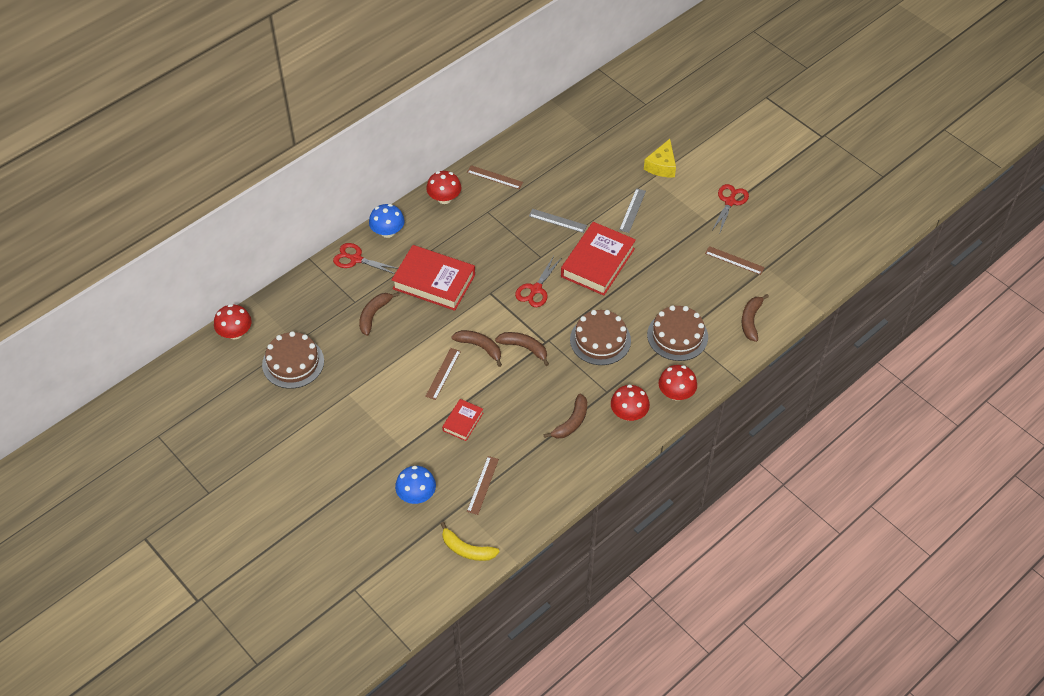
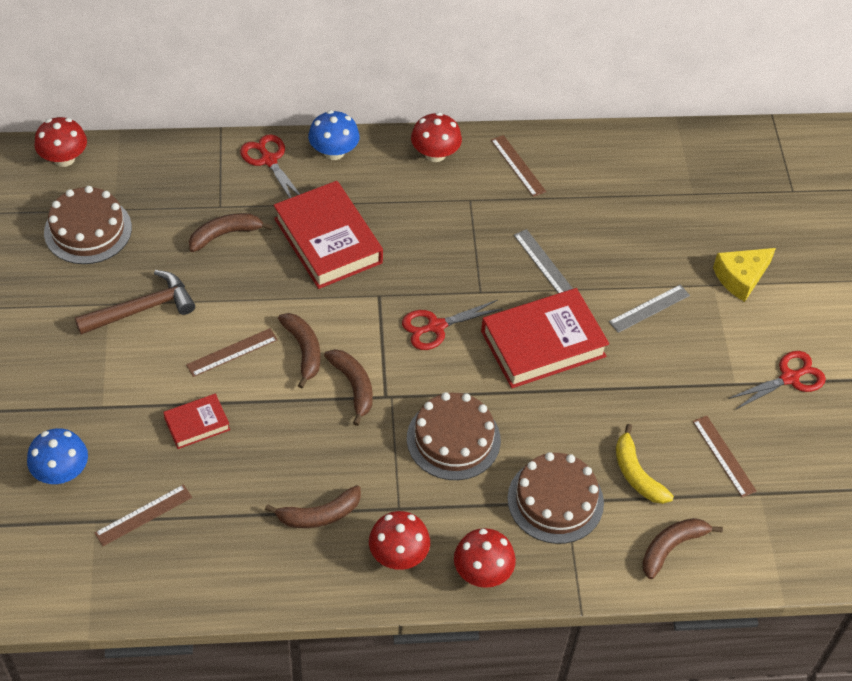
camera: 35 degrees right, 0 degrees up
yellow banana [441,522,500,561] -> yellow banana moved to [616,424,674,504]
none -> brown hammer [75,270,195,335]

